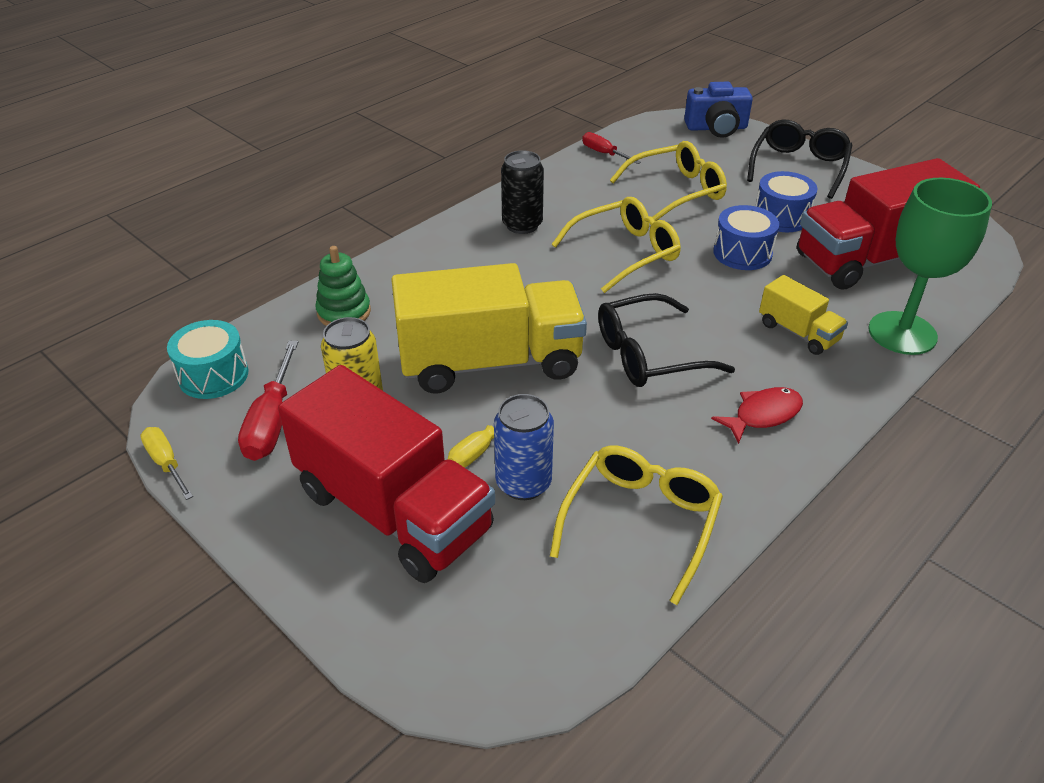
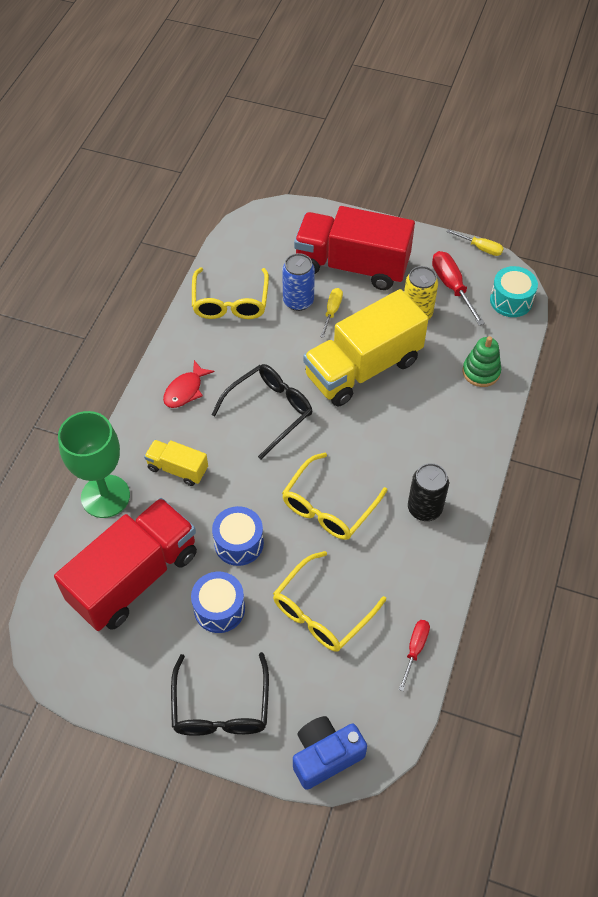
camera: 155 degrees right, 15 degrees up
red screwdriver [582,132,641,164] -> red screwdriver turned 90 degrees counterclockwise [399,620,430,691]

